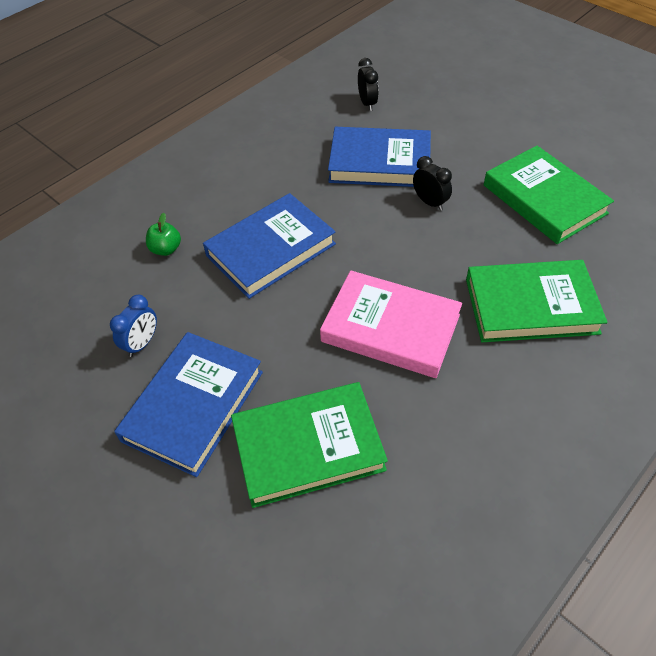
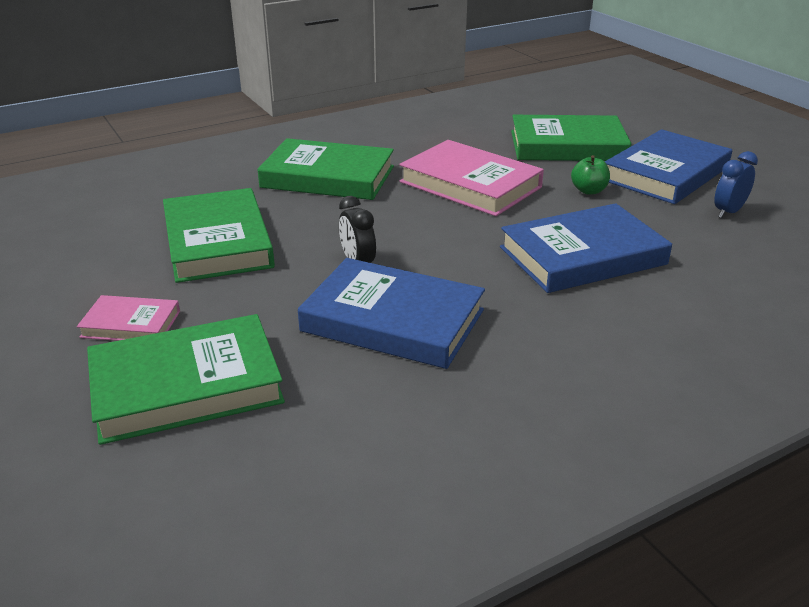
camera: 165 degrees left, 20 degrees down
green apple [146,213,181,256] -> green apple moved to [571,155,610,195]
black clock [358,58,378,111] -> none
none -> pink book [77,295,180,341]
none -> green book [87,314,285,445]

